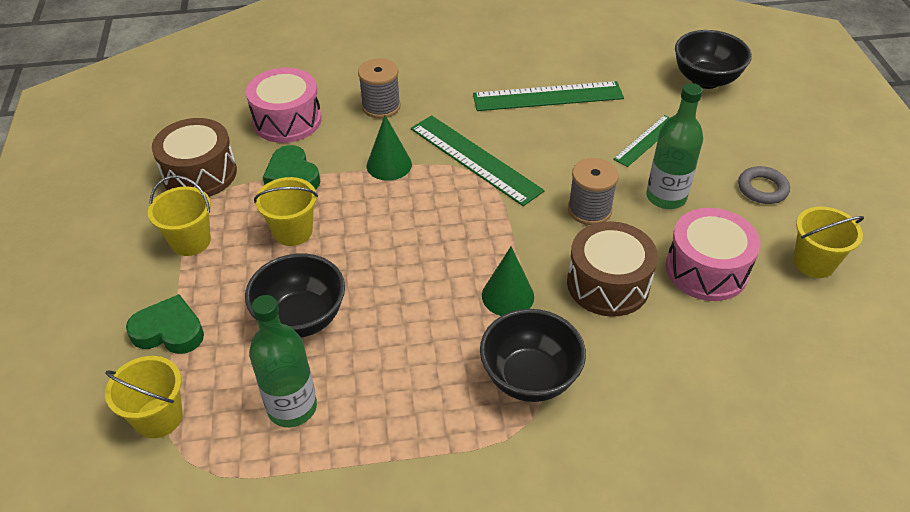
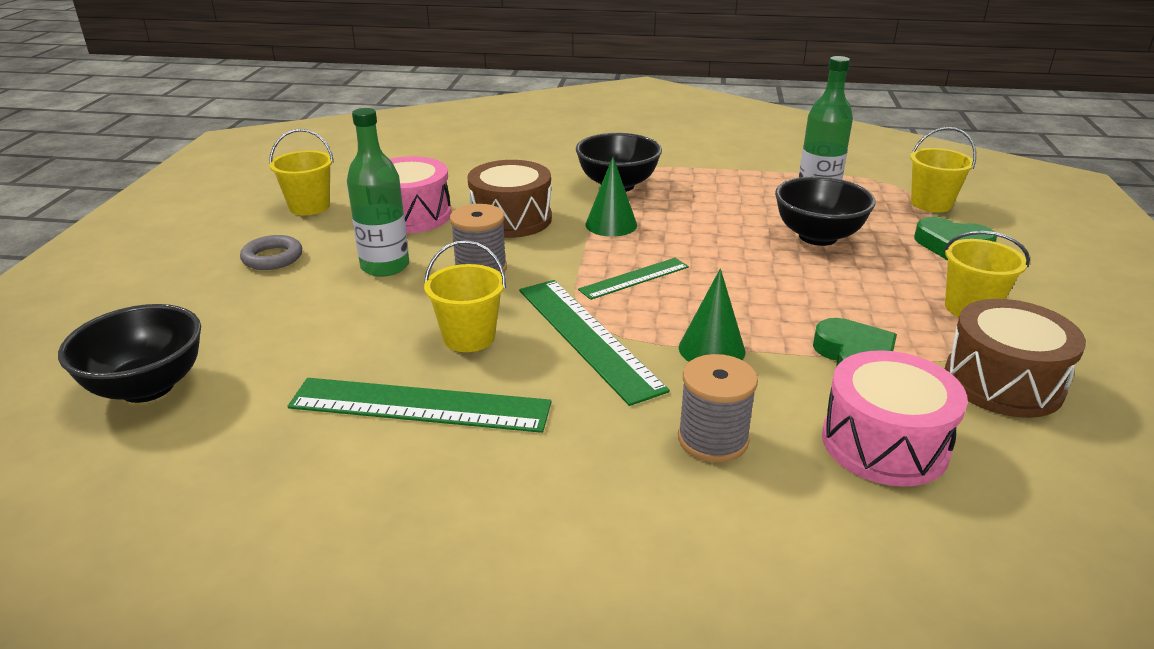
camera: 165 degrees left, 15 degrees down
yellow bucket [254,177,318,246] -> yellow bucket moved to [424,240,506,352]
green ruler [613,115,670,167] -> green ruler moved to [578,258,689,300]

